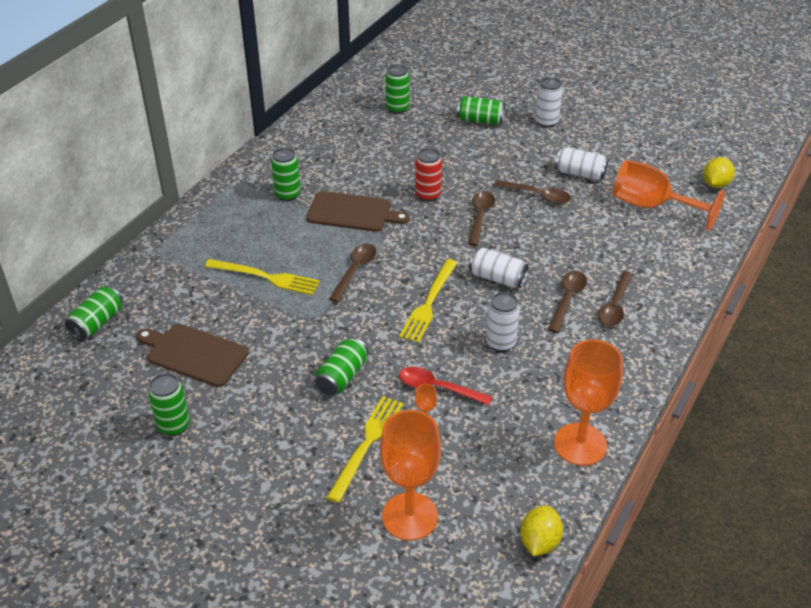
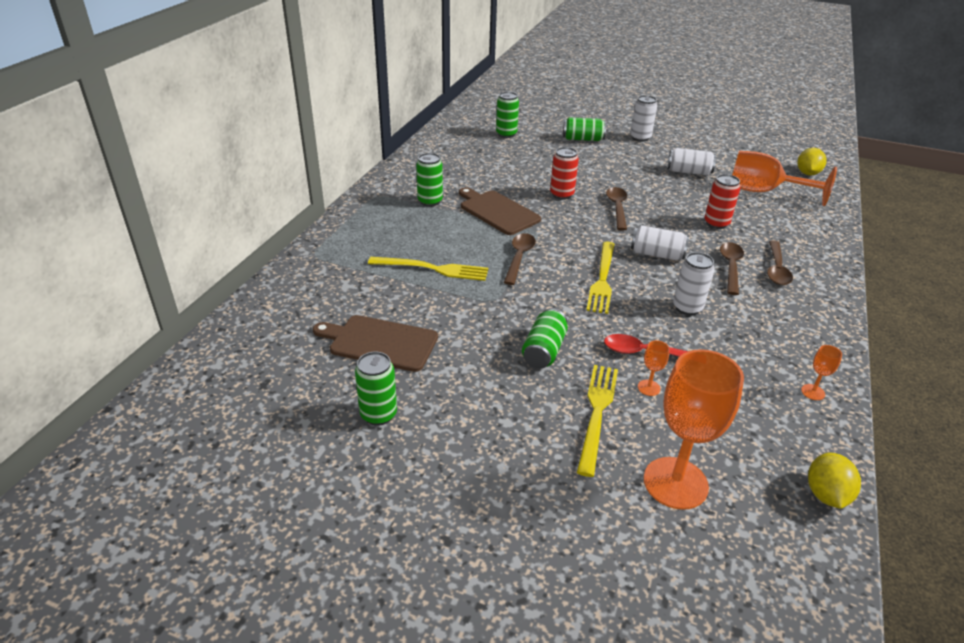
camera: 10 degrees left, 5 degrees down
green can [65,286,123,340] -> none
brown cutting board [306,191,410,232] -> brown cutting board turned 135 degrees counterclockwise [459,187,541,235]
brown spoon [494,180,571,204] -> none
orange goblet [554,339,623,466] -> orange goblet [801,345,842,400], size x0.41
none -> red can [704,174,740,229]

